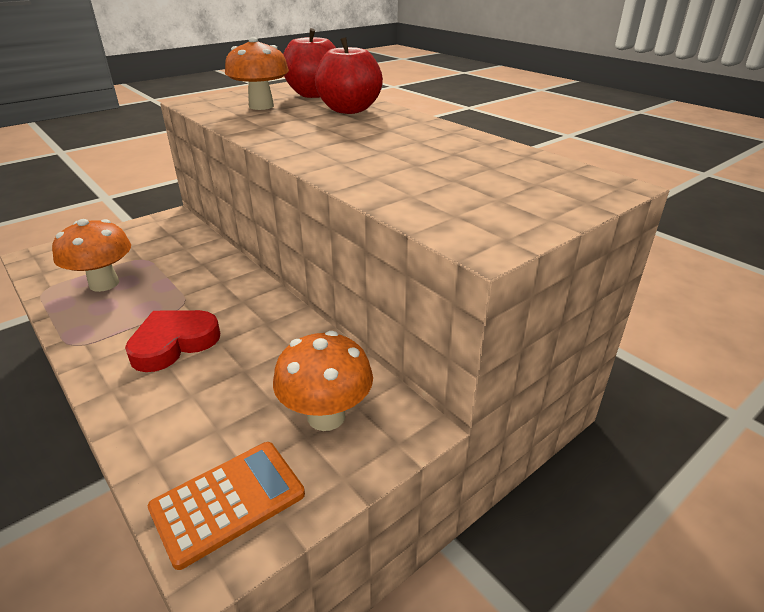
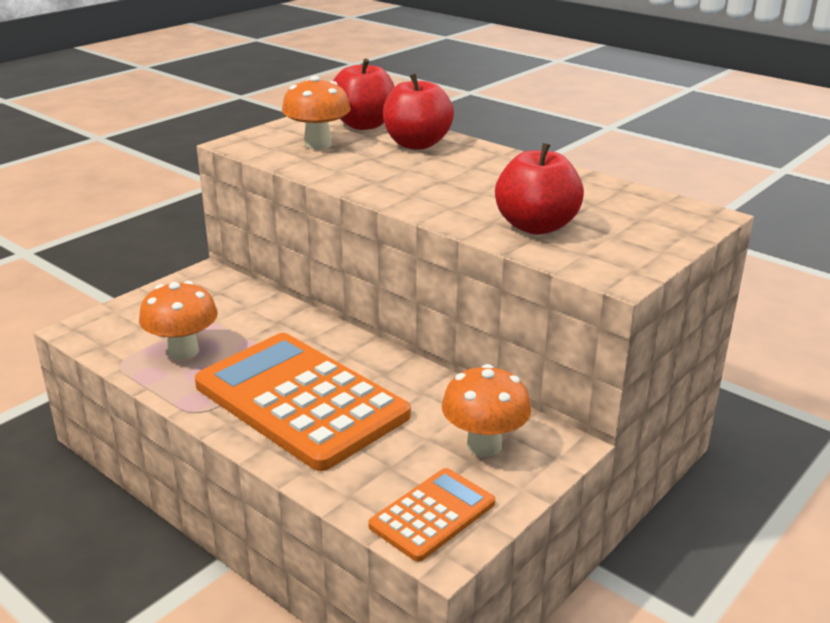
camera: 10 degrees left, 5 degrees down
red heart [125,310,220,372] -> orange calculator [195,333,411,471]
none -> red apple [495,143,584,235]

